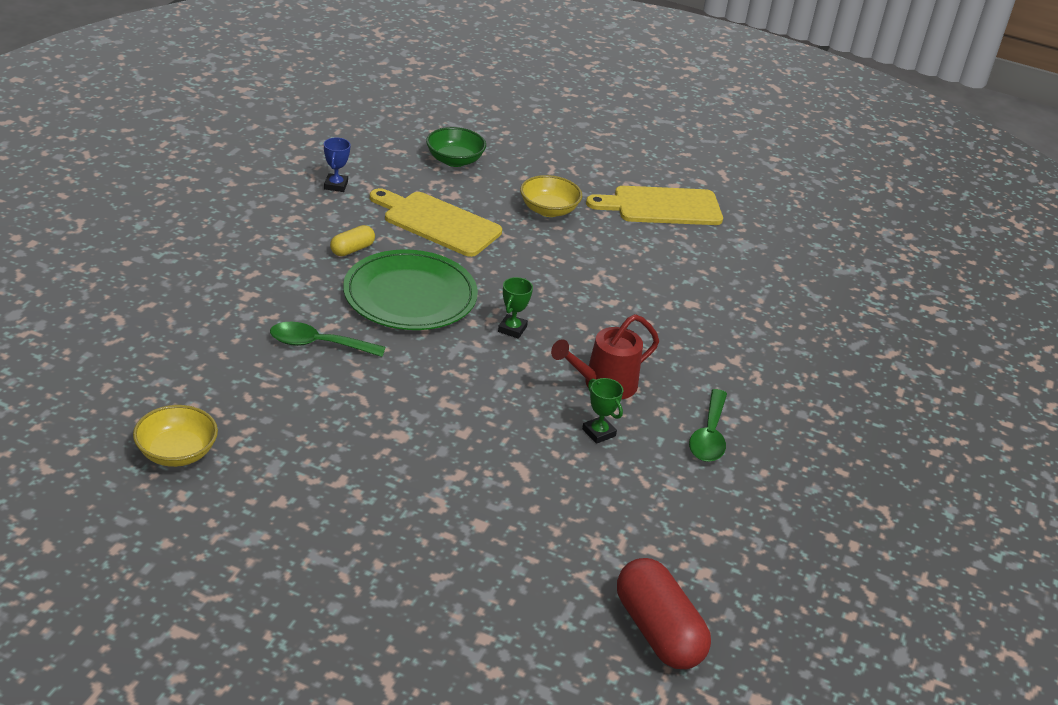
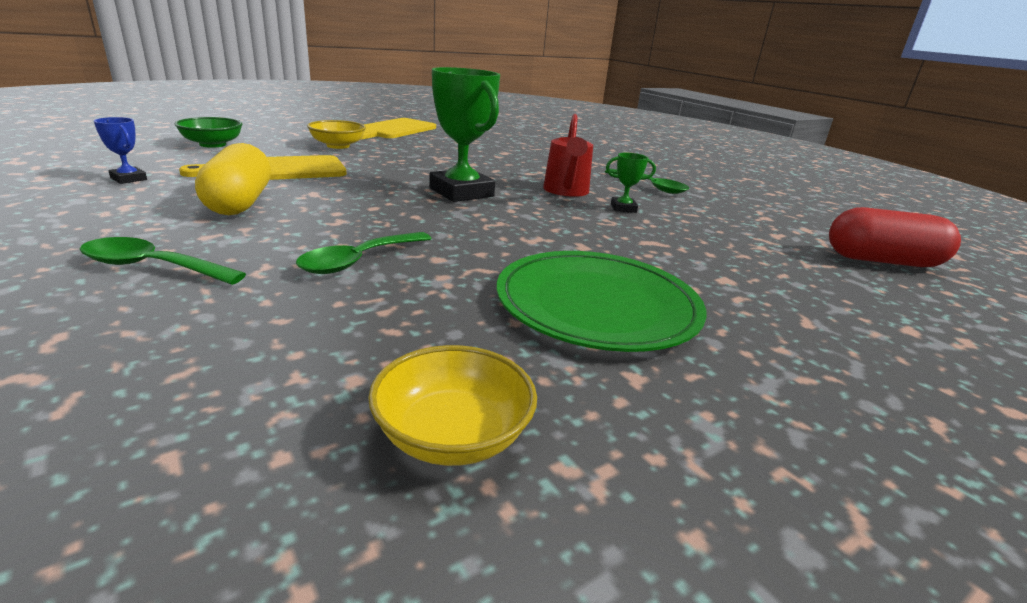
camera: 55 degrees left, 10 degrees down
yellow capsule [330,225,375,256] -> yellow capsule [195,143,271,215], size x1.93
green plate [343,249,478,330] -> green plate moved to [497,251,707,352]
green trophy [498,277,533,339] -> green trophy [429,67,500,202], size x2.16
none -> green spoon [80,237,246,285]

